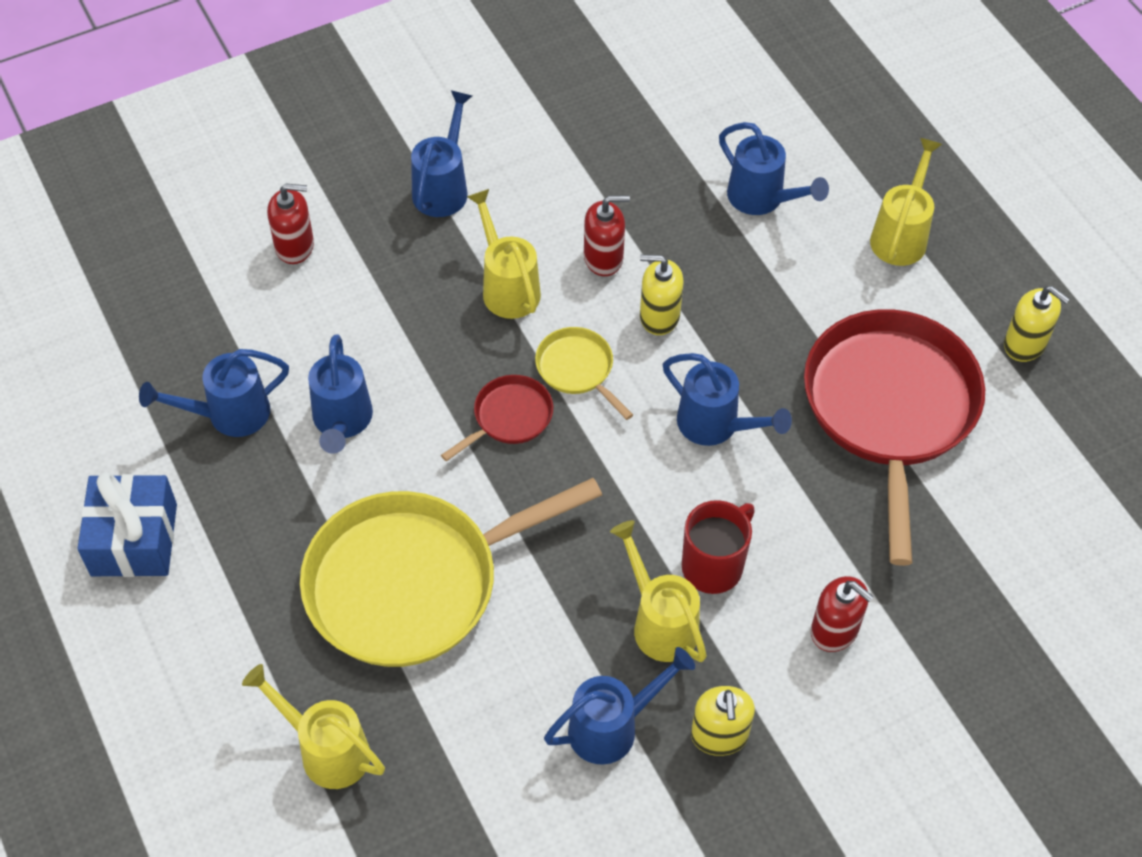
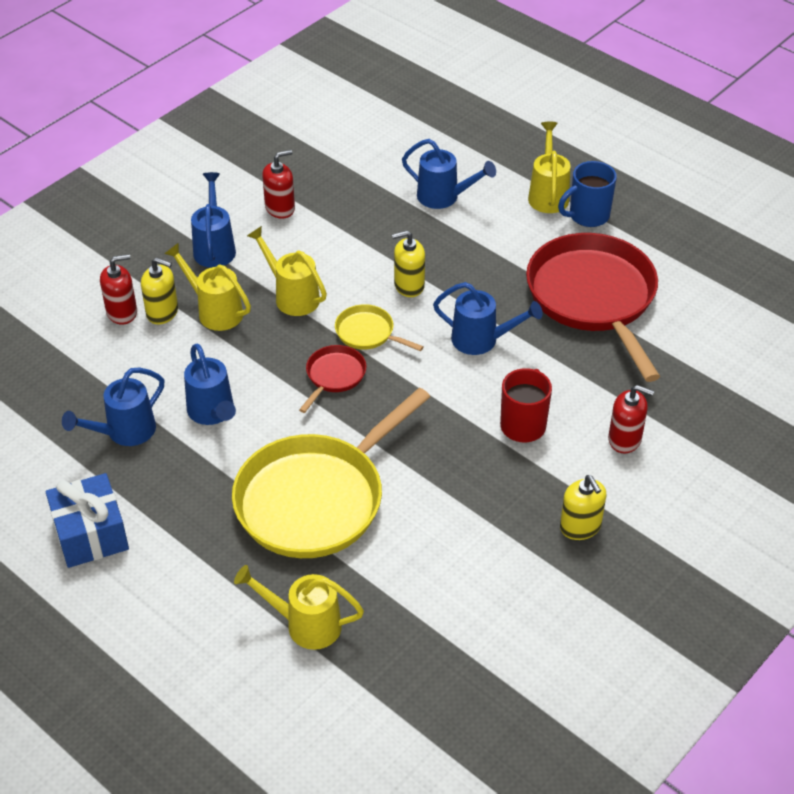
camera: 20 degrees left, 10 degrees down
blue watering can [544,647,695,765] -> none
red soap dispenser [584,195,630,276] -> red soap dispenser moved to [262,150,295,219]
yellow watering can [610,520,707,662] -> yellow watering can moved to [164,243,251,331]
yellow soap dispenser [1004,286,1070,362] -> yellow soap dispenser moved to [141,257,178,324]
none -> blue mug [558,161,617,227]

